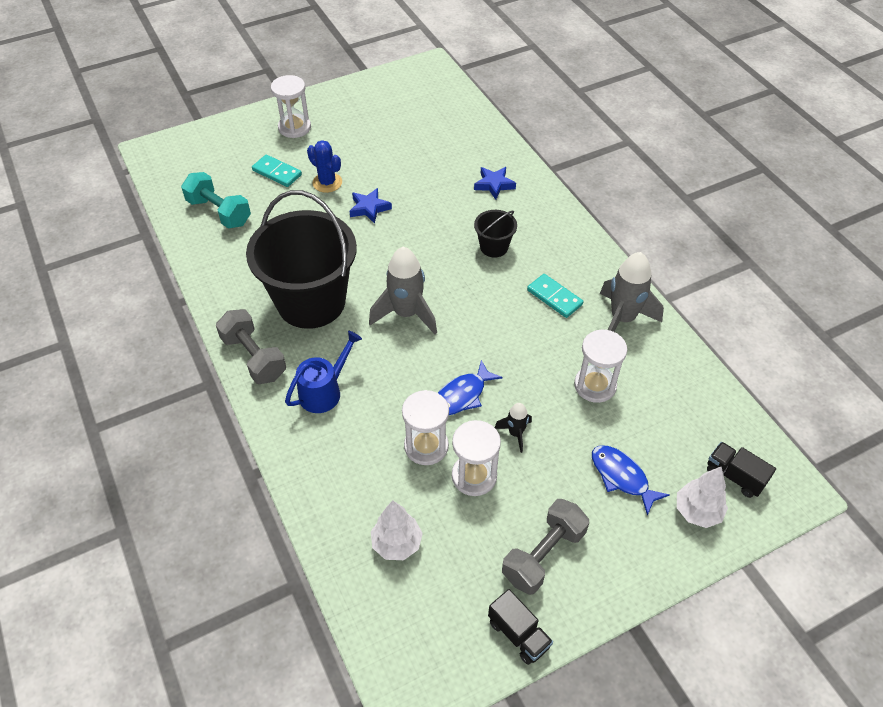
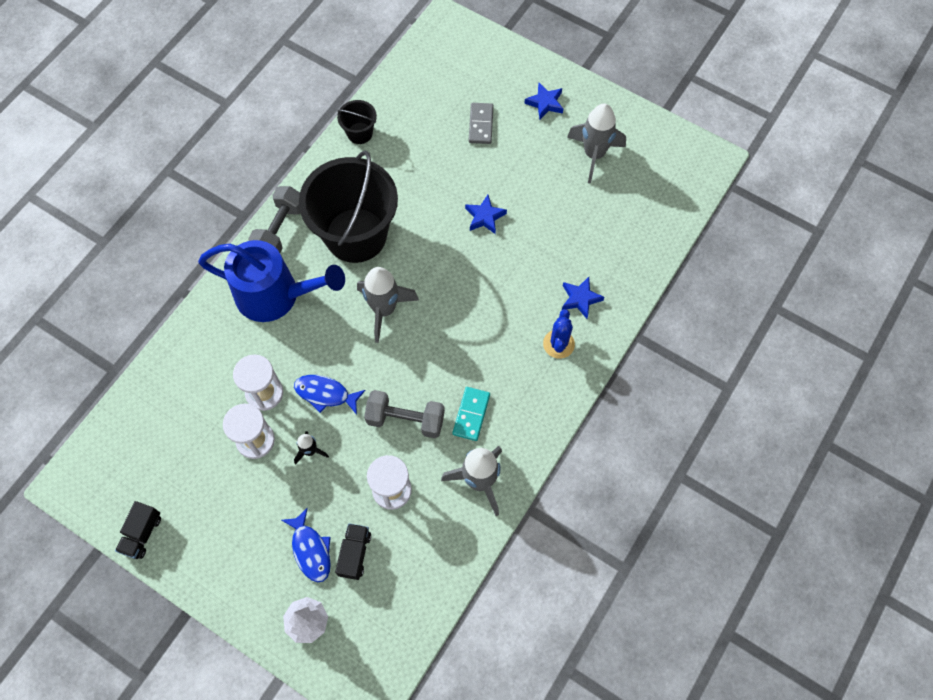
camera: 60 degrees right, 15 degrees up
turquoise dumbbell [181,172,251,229] -> none
turquoise domino [252,155,302,187] -> grey domino [469,103,494,144]
white hourglass [271,75,311,138] -> blue star [524,83,563,119]
blue watering can [285,331,362,413] -> blue watering can [198,240,345,322], size x1.76
blue cactus [307,140,342,193] -> blue cactus moved to [543,309,575,359]
white tree [371,500,423,560] -> none
black bucket [474,210,517,258] -> black bucket moved to [337,100,377,144]
grey dumbbell [502,499,589,595] -> grey dumbbell moved to [364,390,445,438]
blue fish [592,445,669,515] -> blue fish turned 135 degrees clockwise [281,507,331,582]
black truck [707,442,776,498] -> black truck moved to [335,523,371,580]
none -> grey rocket [567,103,626,184]

